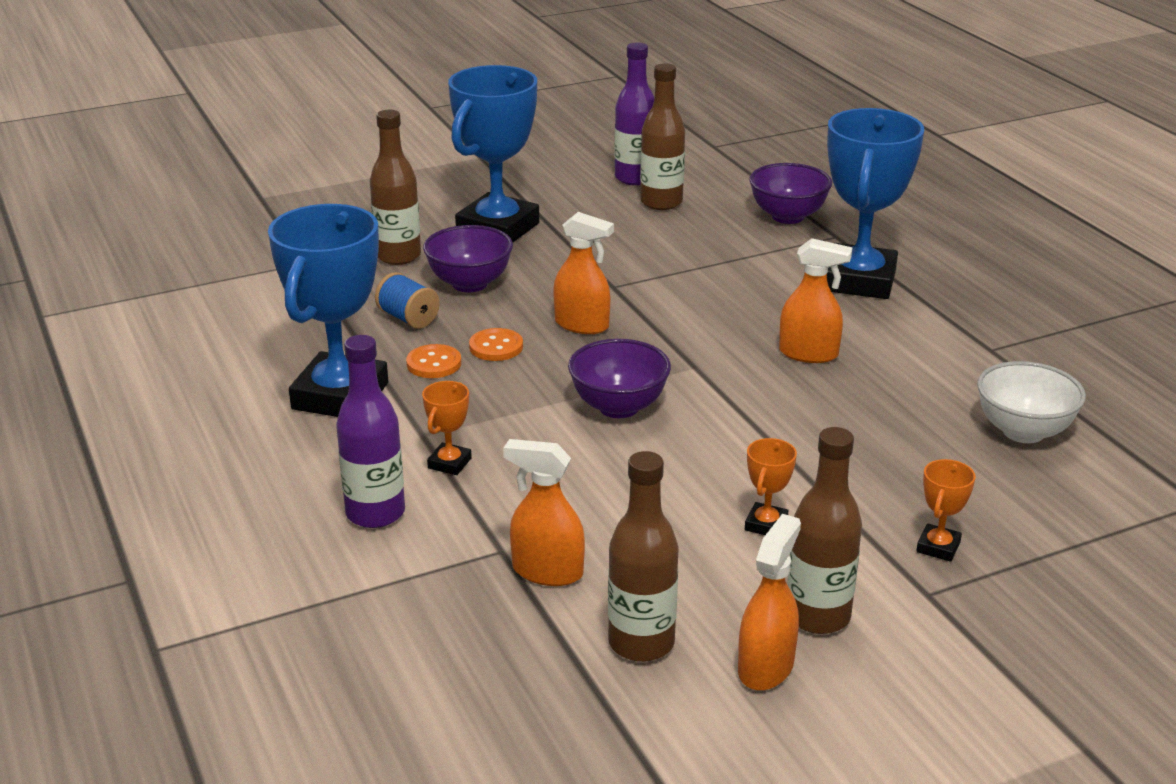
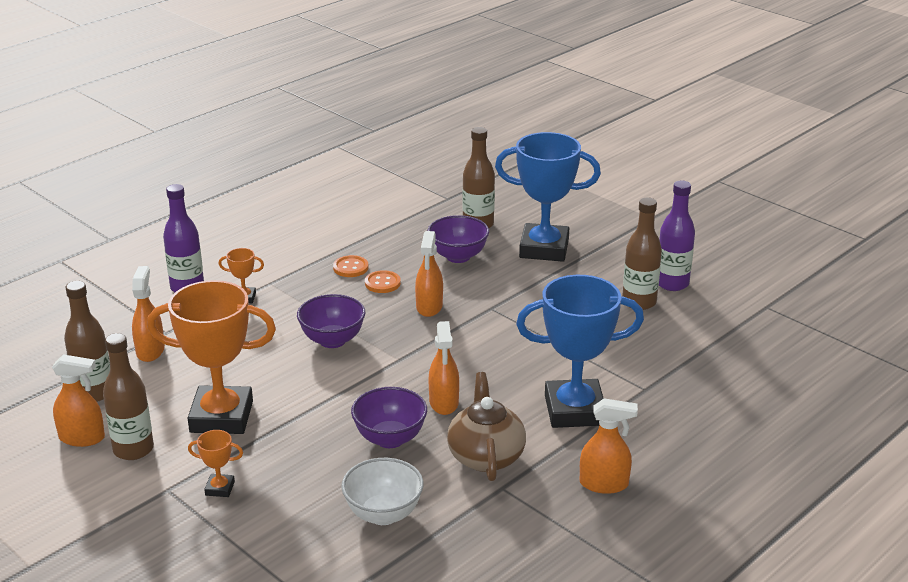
camera: 70 degrees right, 0 degrees up
blue trophy [268,204,388,417] -> none
blue spool [375,272,440,329] -> none
orange trophy [745,438,797,535] -> orange trophy [147,280,276,434], size x2.40
purple bowl [749,163,832,224] -> purple bowl moved to [351,387,427,448]
none -> brown teapot [447,372,526,481]
none -> orange spray bottle [580,398,638,494]

